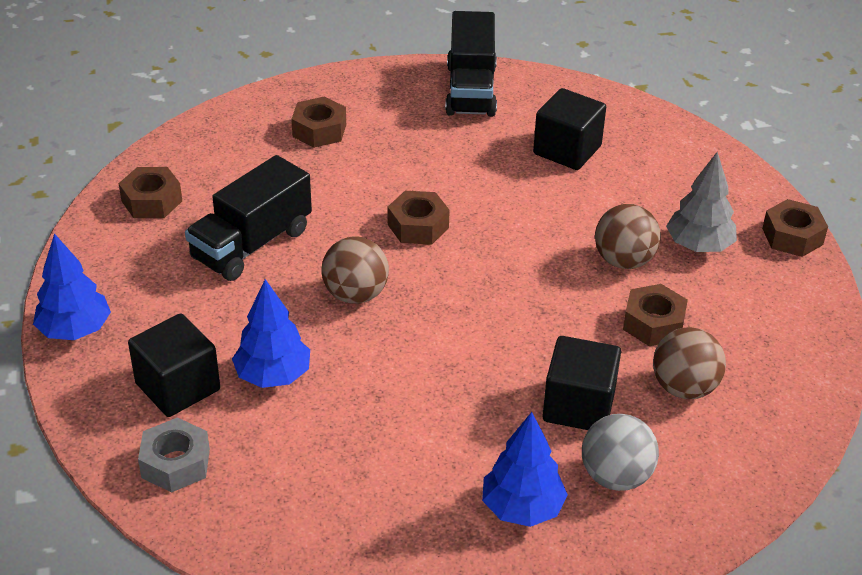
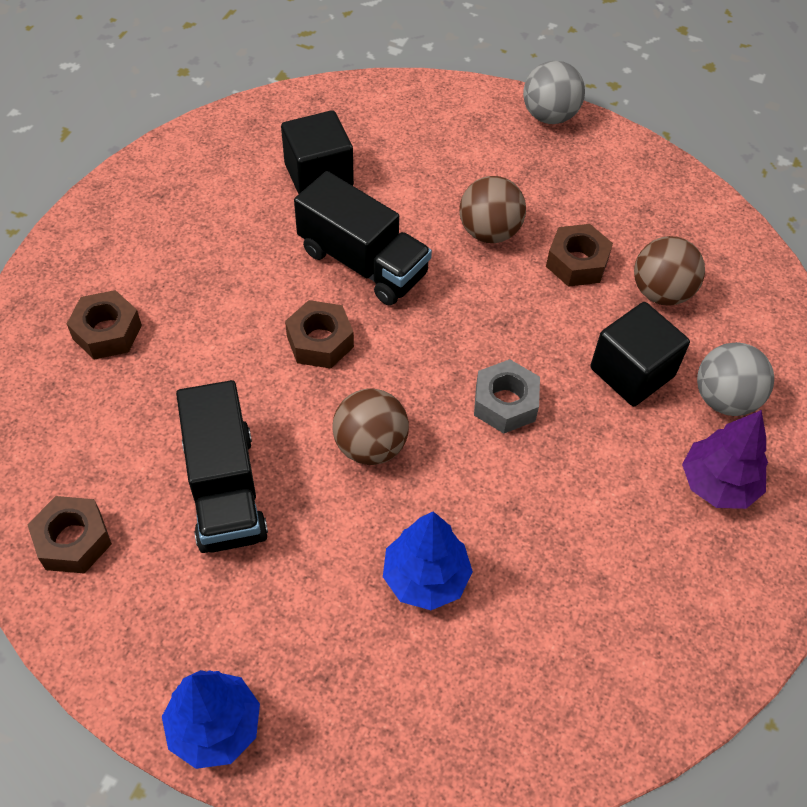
camera: 55 degrees left, 15 degrees up
black cube [128,314,220,417] -> none
grey nut [138,417,210,493] -> grey nut moved to [474,359,540,434]
black truck [445,11,497,117] -> black truck moved to [294,171,432,306]
blue tree [482,412,568,527] -> purple tree [682,410,768,509]
grey tree [666,152,737,252] -> none
brown nut [762,199,828,257] -> grey ball [523,60,585,124]

